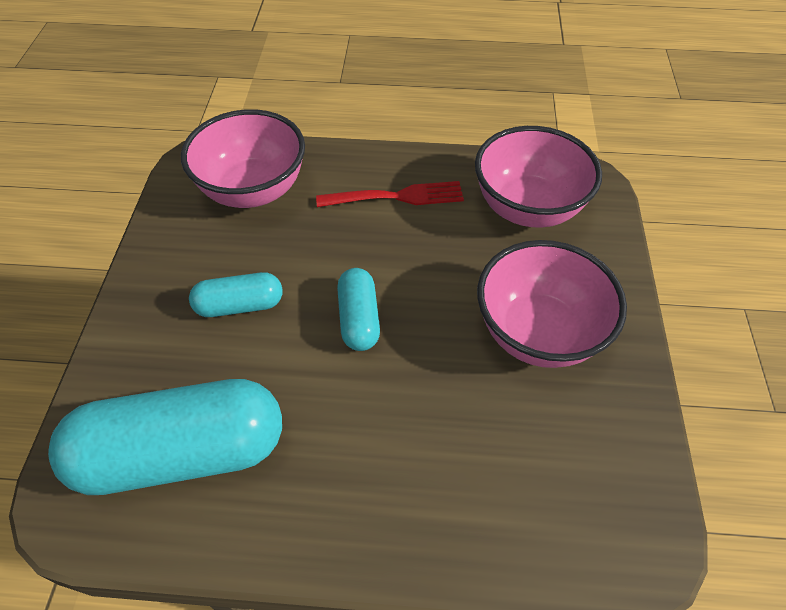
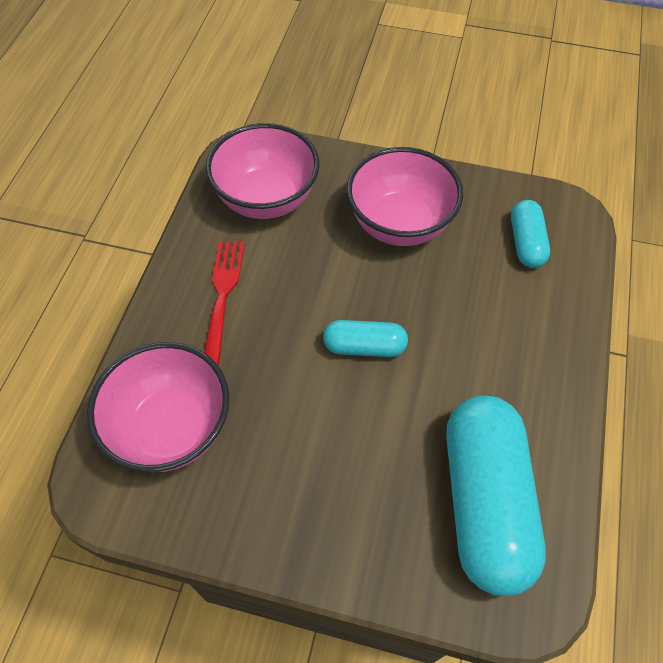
camera: 80 degrees left, 5 degrees up
turquoise capsule [189,272,282,317] -> turquoise capsule moved to [511,200,550,268]

